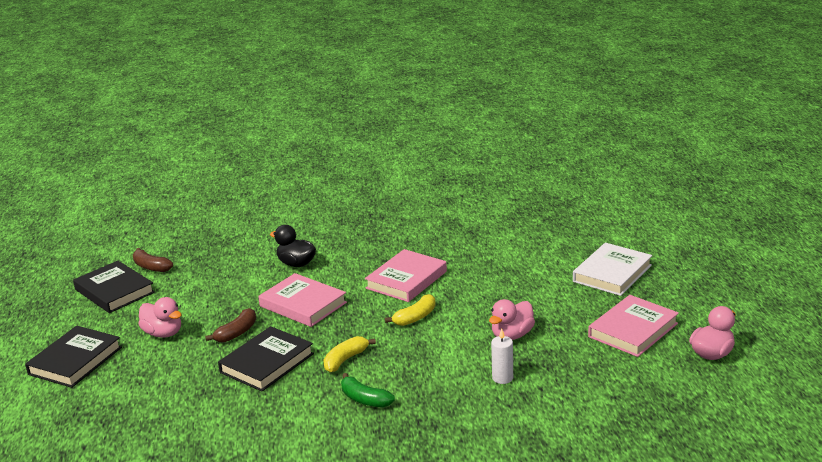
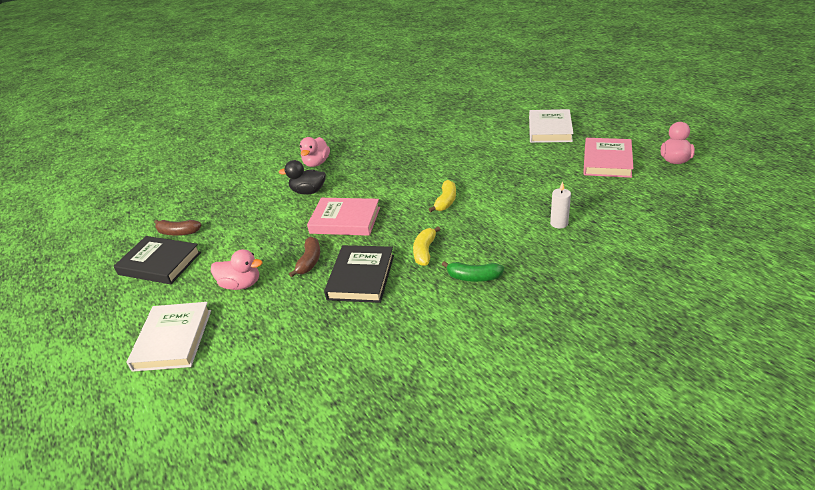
camera: 25 degrees left, 10 degrees up
black book [25,326,122,388] -> white book [127,302,211,372]
pink book [365,249,447,302] -> none
pink duck [489,299,535,340] -> pink duck moved to [300,137,330,167]

